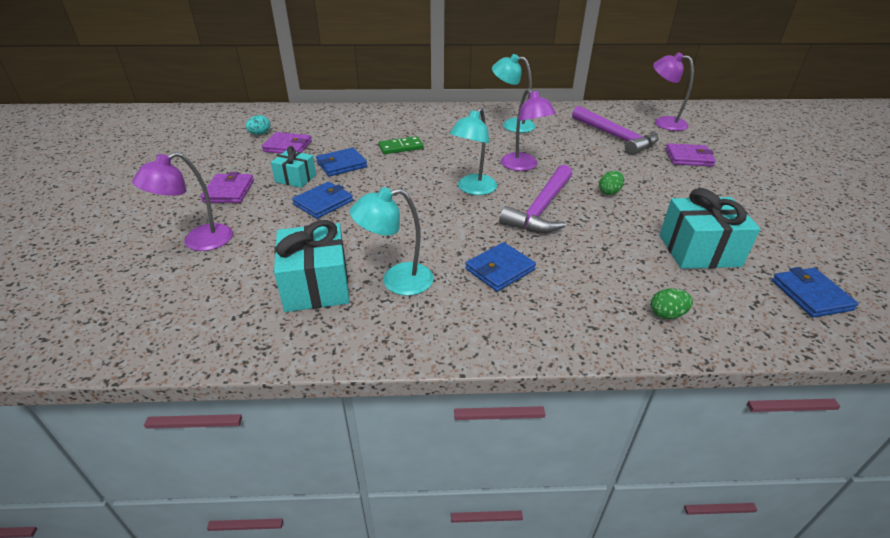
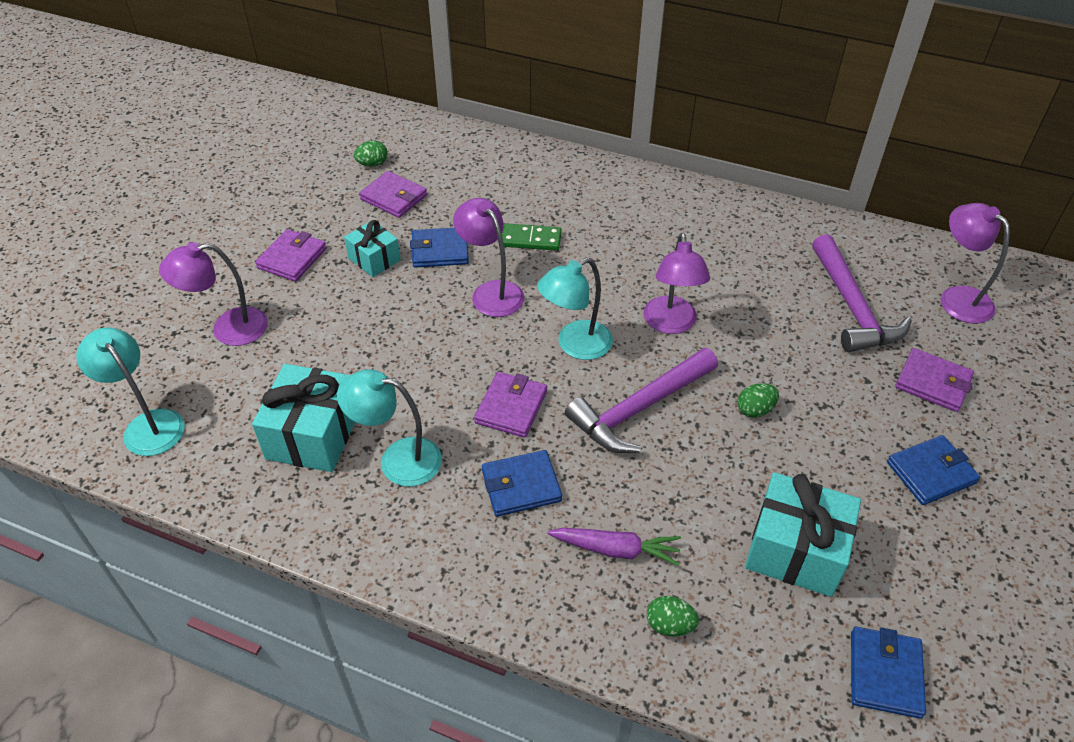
camera: 25 degrees right, 10 degrees up
turquoise egg [246,115,270,135] -> green egg [354,140,388,167]
blue wallet [292,182,353,219] -> blue wallet moved to [887,435,980,505]
turquoise lamp [492,54,536,133] -> turquoise lamp moved to [76,328,185,456]
none -> purple lamp [453,198,524,317]
none -> purple wallet [474,372,547,438]
none -> purple carrot [547,528,681,566]

